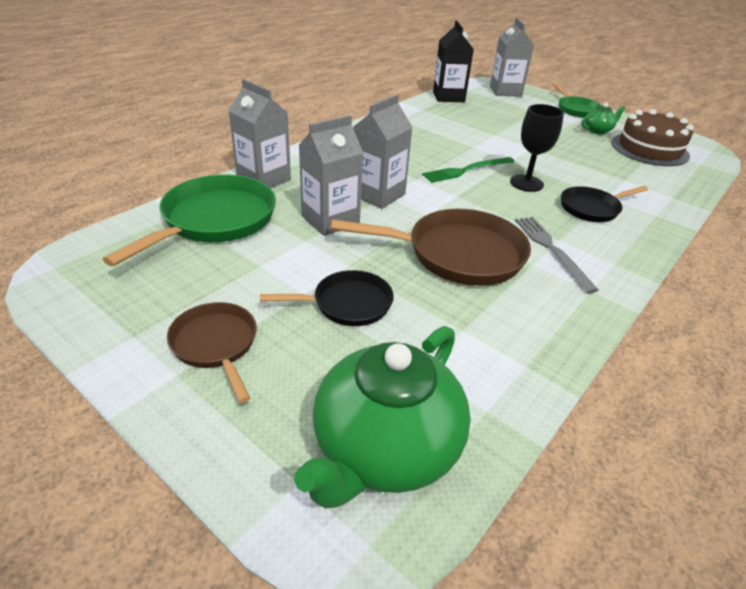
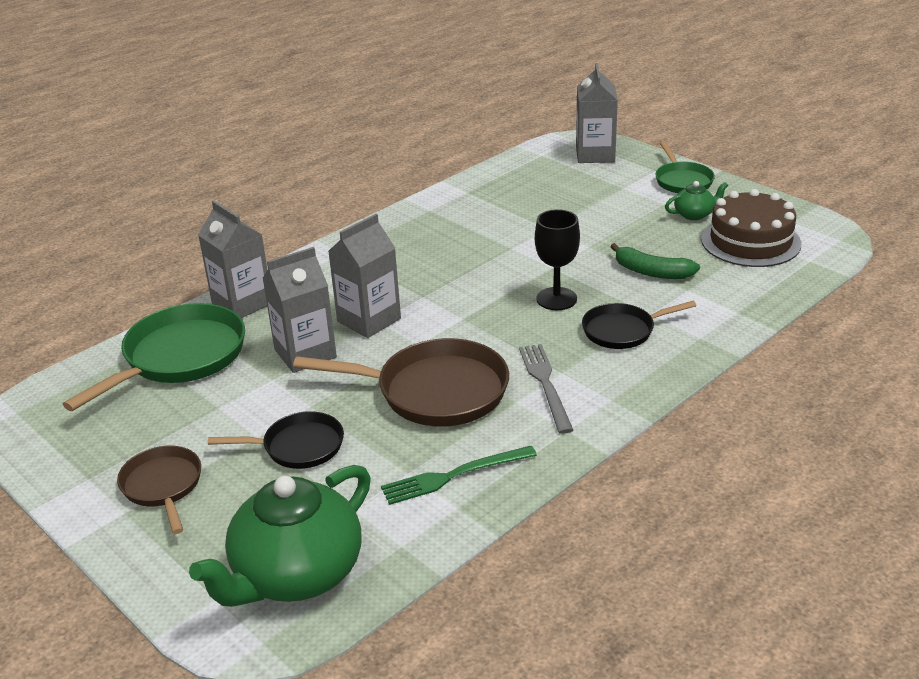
camera: 10 degrees right, 5 degrees down
green fork [422,157,515,183] -> green fork moved to [381,446,537,505]
black carton [433,21,474,102] -> none
none -> green banana [610,243,700,279]

